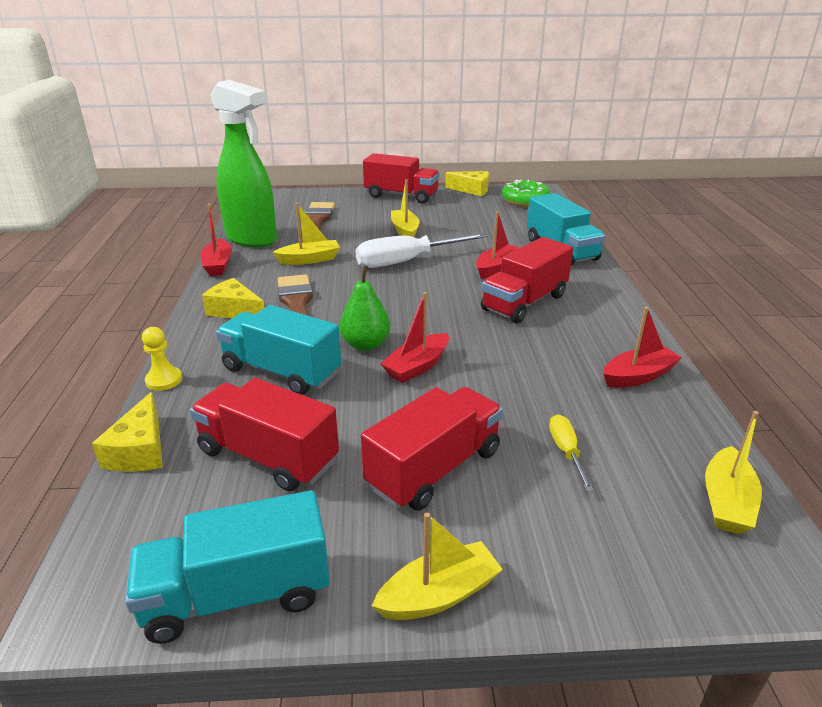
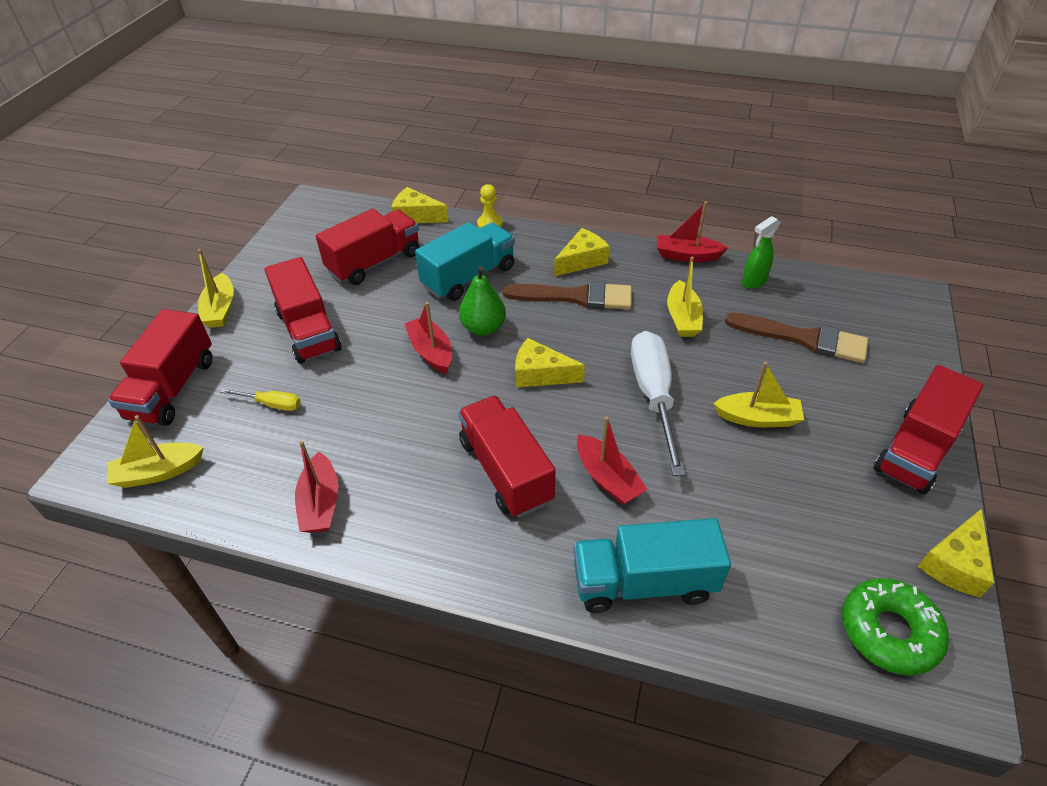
camera: 110 degrees right, 15 degrees up
turquoise truck [125,490,330,644] -> none
green spray bottle [210,80,277,247] -> green spray bottle [742,216,780,289], size x0.43
yellow boat [705,411,762,534] -> yellow boat turned 60 degrees counterclockwise [107,415,203,488]
none -> red truck [108,309,212,426]
none -> yellow cheese [515,338,585,388]

